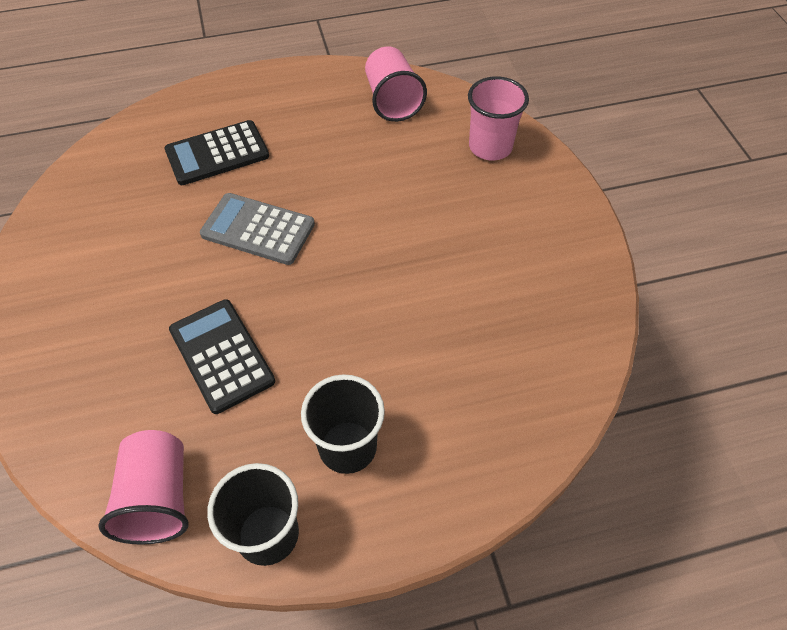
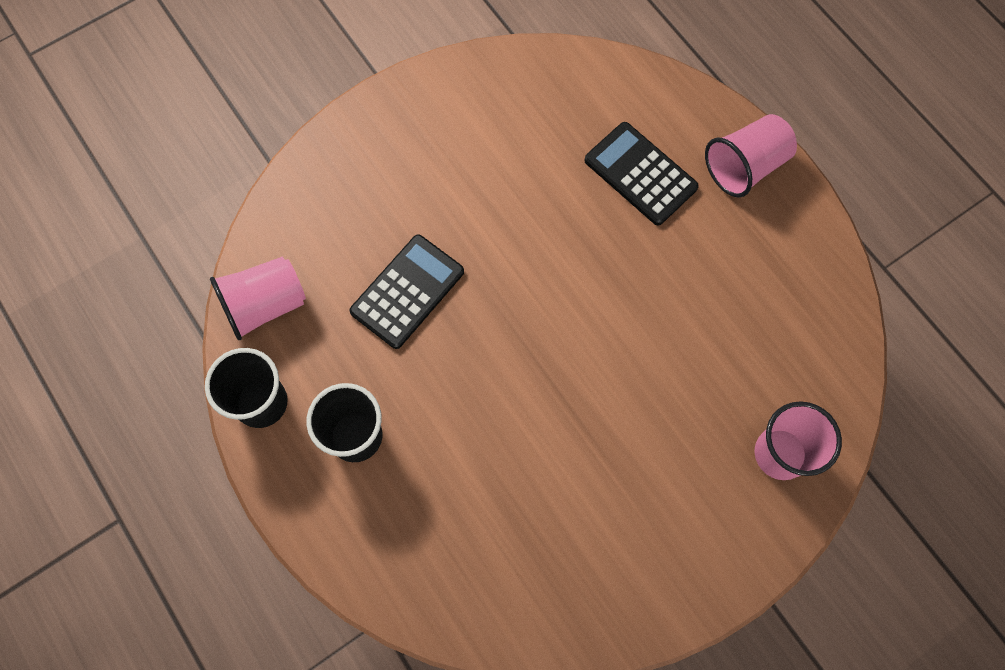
camera: 70 degrees right, 15 degrees up
grey calculator [200,193,315,265] -> none
pink cup [365,46,427,122] -> pink cup moved to [705,114,797,197]

